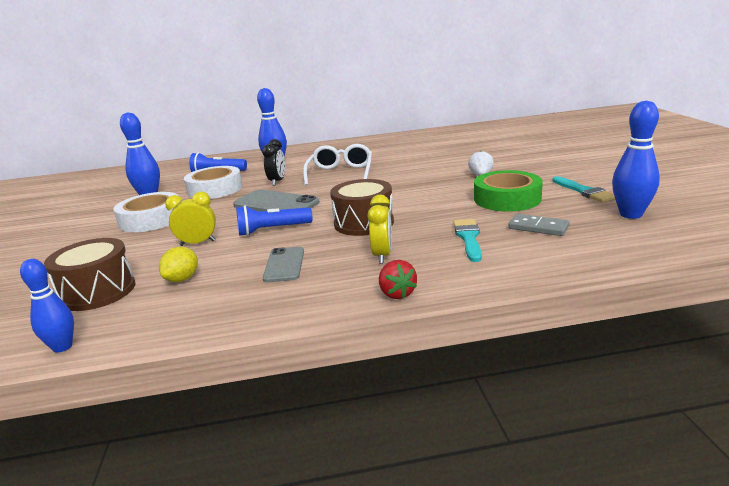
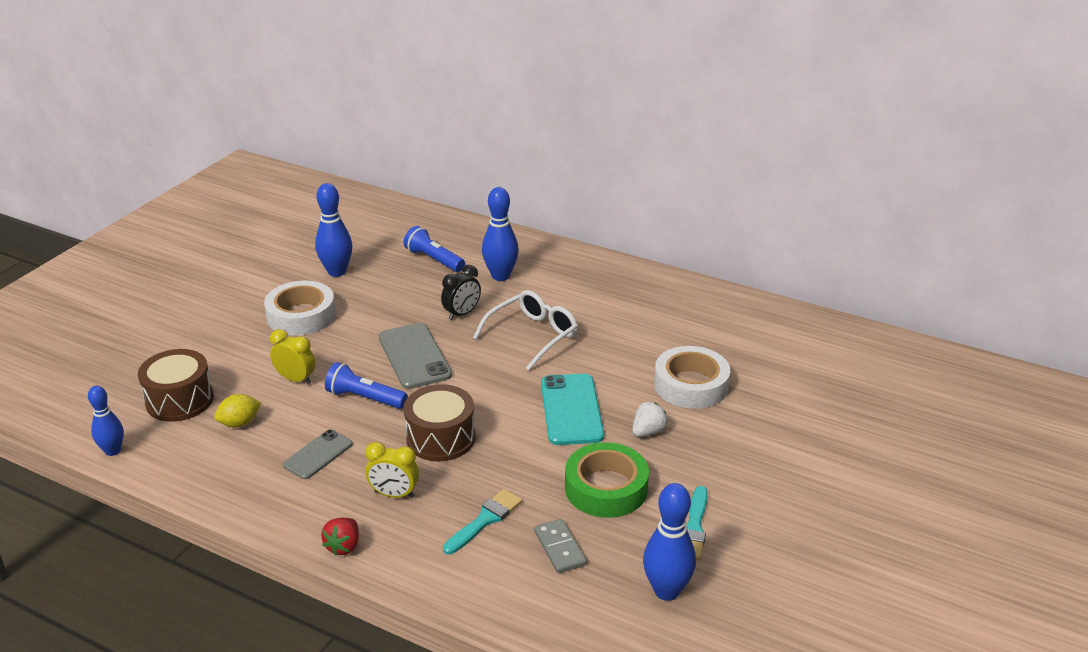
camera: 35 degrees right, 10 degrees up
white tape [184,166,243,199] -> white tape moved to [654,346,730,409]
yellow clock [367,195,392,264] -> yellow clock turned 60 degrees clockwise [365,442,419,498]
none -> turquoise phone [541,374,604,445]

